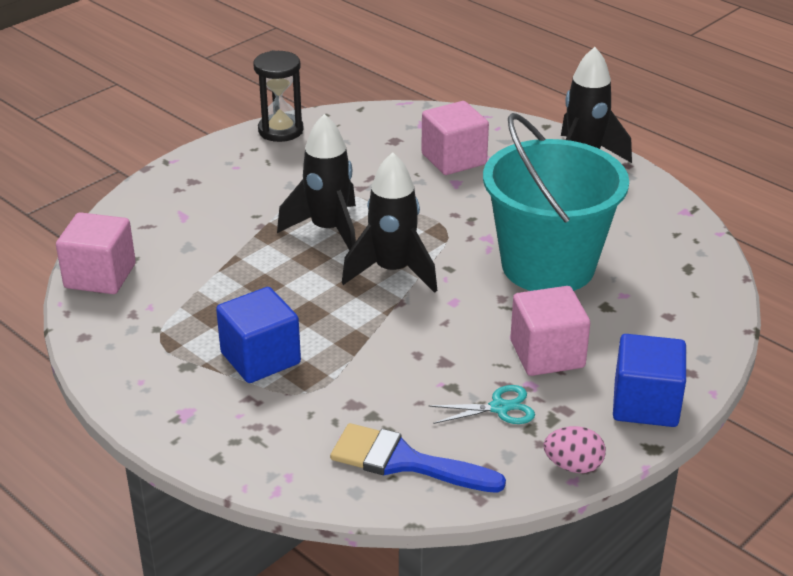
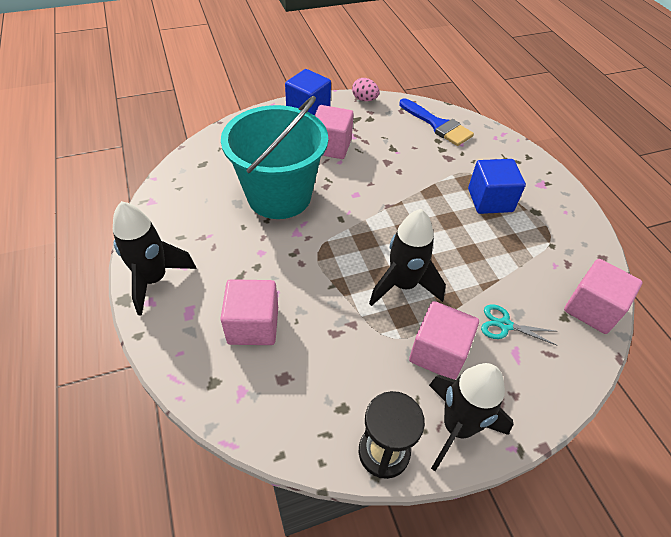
camera: 155 degrees left, 15 degrees up
black rocket [342,152,437,293] -> black rocket moved to [429,363,513,471]
turquoise scissors [428,385,535,424] -> turquoise scissors moved to [481,304,558,346]
none -> pink cube [409,301,479,380]

